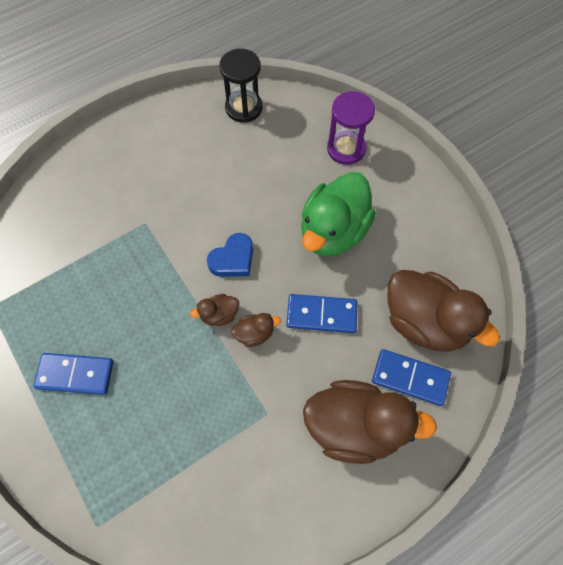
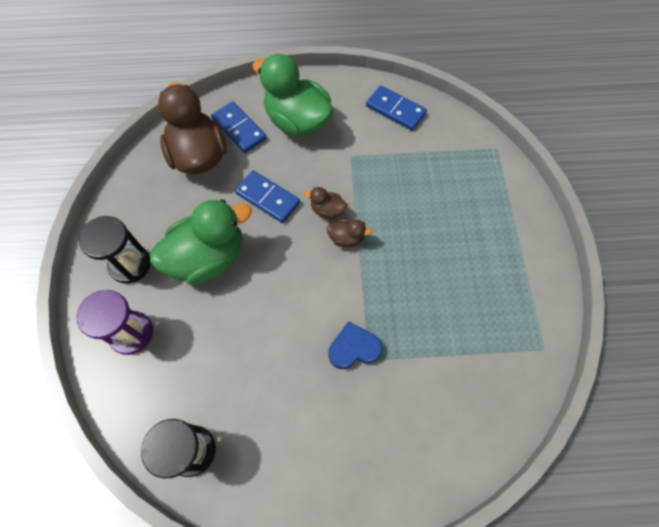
camera: 150 degrees left, 0 degrees up
blue domino [34,353,114,395] -> blue domino moved to [366,85,427,131]
blue heart [207,233,253,277] -> blue heart moved to [329,321,382,369]
brown duck [303,380,437,464] -> green duck [252,54,333,136]
none -> black hourglass [79,216,151,284]

